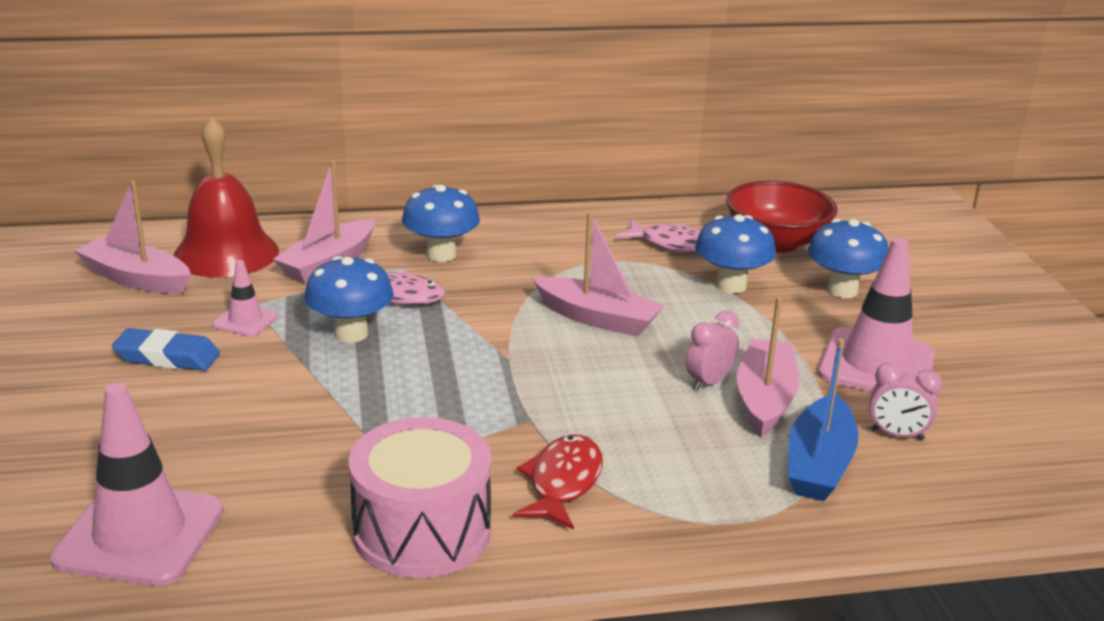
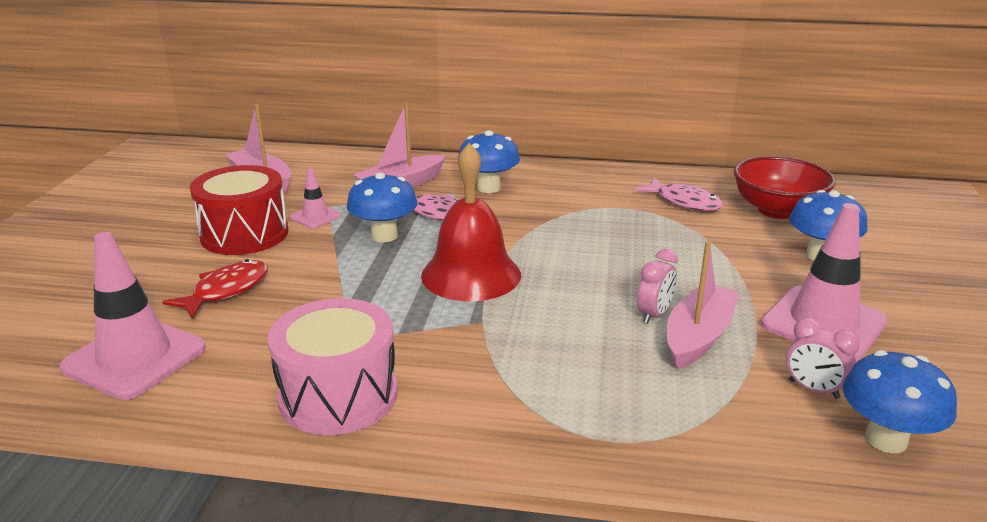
camera: 20 degrees right, 0 degrees up
blue eraser [112,328,220,371] -> red drum [190,165,288,255]
red bell [173,116,279,277] -> red bell moved to [421,143,521,301]
red fish [513,435,603,530] -> red fish moved to [162,259,268,319]
pink boat [533,212,665,337] -> none
pink clock [686,311,739,391] -> pink clock turned 150 degrees clockwise [637,249,678,324]
blue mushroom [695,214,776,293] -> blue mushroom moved to [843,350,957,453]
blue boat [788,339,858,501] -> none

